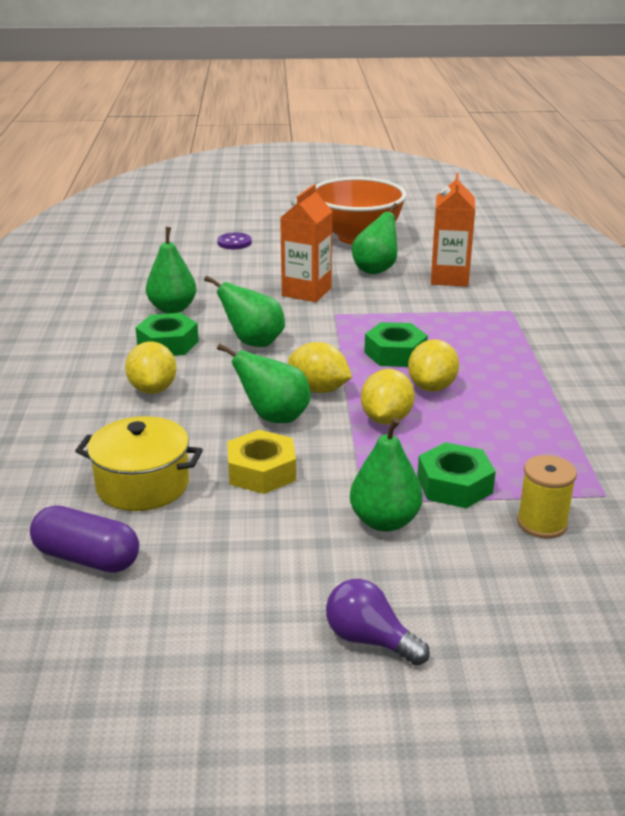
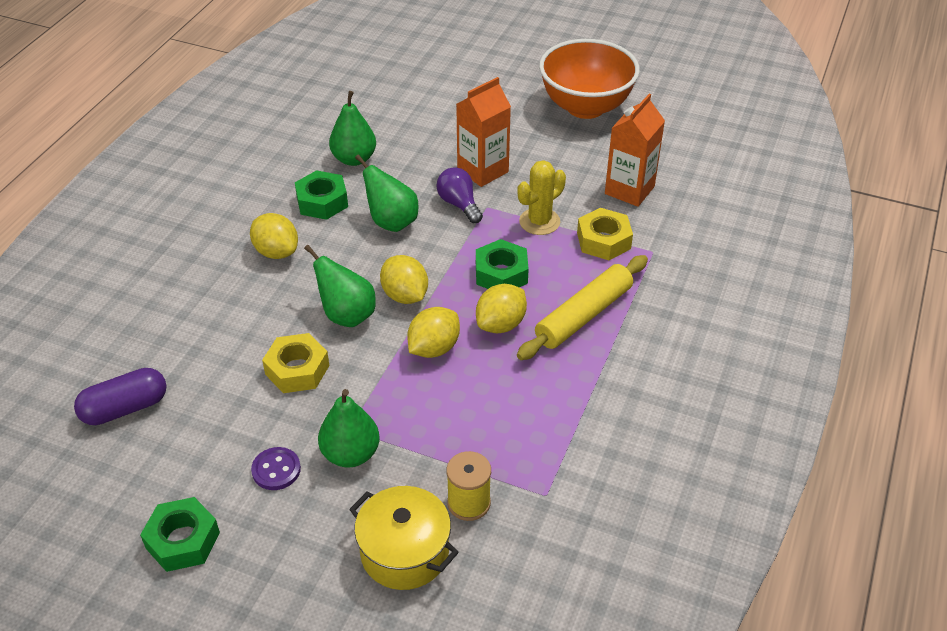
camera: 25 degrees right, 15 degrees up
purple capsule [30,505,139,573] -> purple capsule turned 75 degrees counterclockwise [74,368,166,425]
yellow pot [75,416,203,511] -> yellow pot moved to [349,486,459,590]
yellow lemon [125,341,177,394] -> yellow lemon turned 60 degrees counterclockwise [250,213,298,259]
purple button [217,232,252,249] -> purple button moved to [251,447,301,490]
purple light bulb [326,579,430,666] -> purple light bulb moved to [437,167,483,223]
green pear [352,203,398,274] -> none
green nut [417,442,496,508] -> green nut moved to [140,497,220,572]
none -> yellow cactus [517,160,566,235]
none -> yellow rolling pin [517,255,648,360]
none -> yellow nut [577,208,633,260]

